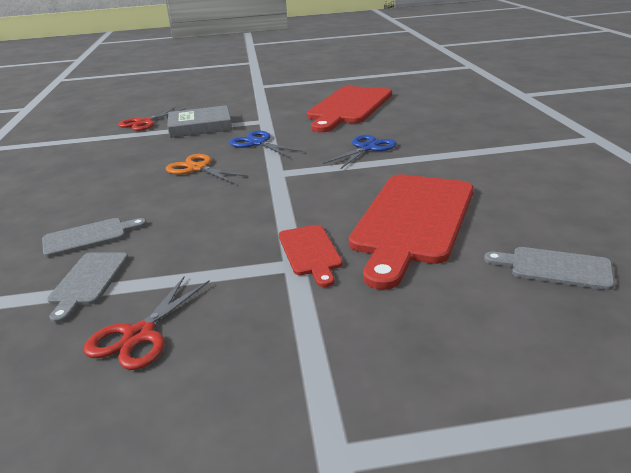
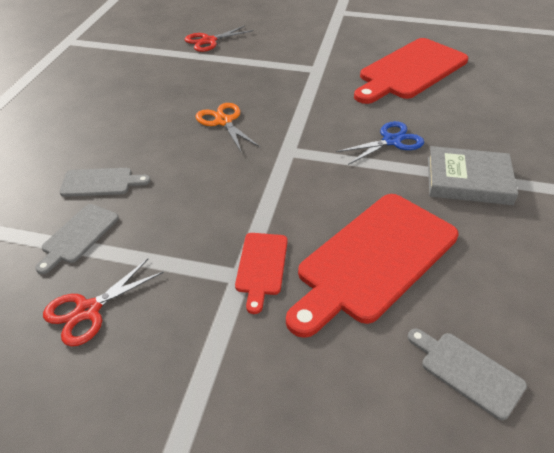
camera: 20 degrees right, 15 degrees up
grey book [167,105,232,138] -> grey book moved to [428,146,518,205]
blue scissors [229,131,303,157] -> none

